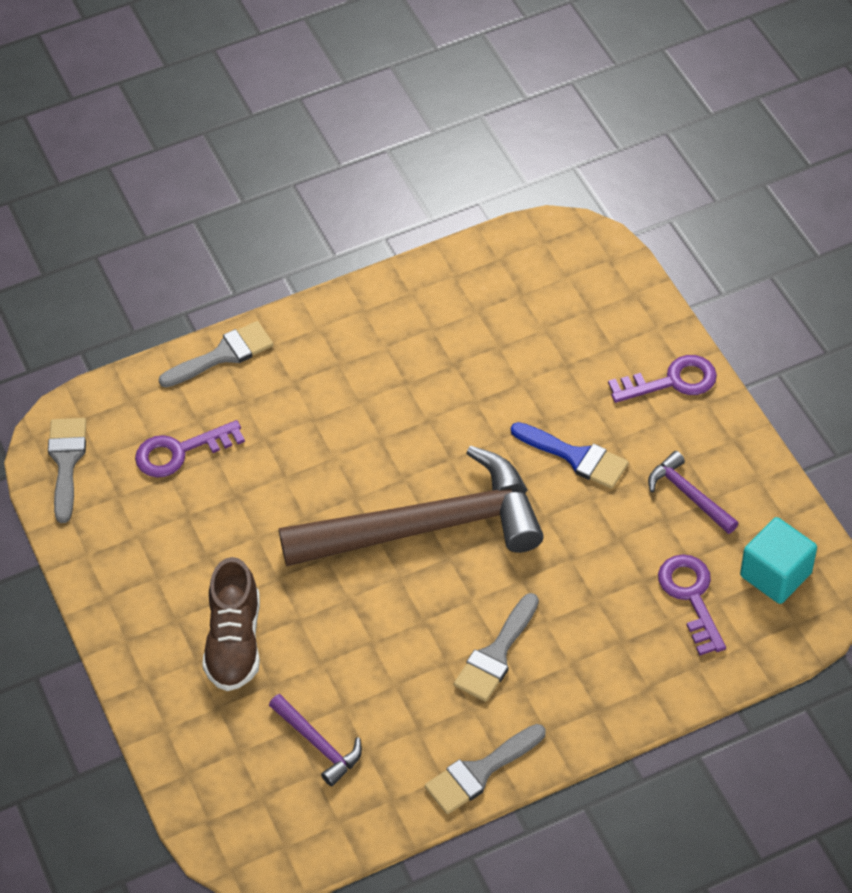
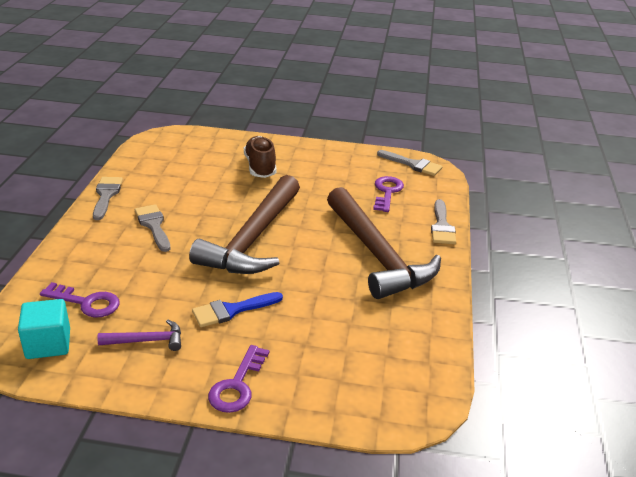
camera: 120 degrees right, 20 degrees down
brown shoe [202,557,260,691] -> brown shoe turned 45 degrees clockwise [244,136,276,178]
purple hammer [269,694,362,786] -> none
none -> brown hammer [327,187,441,299]

